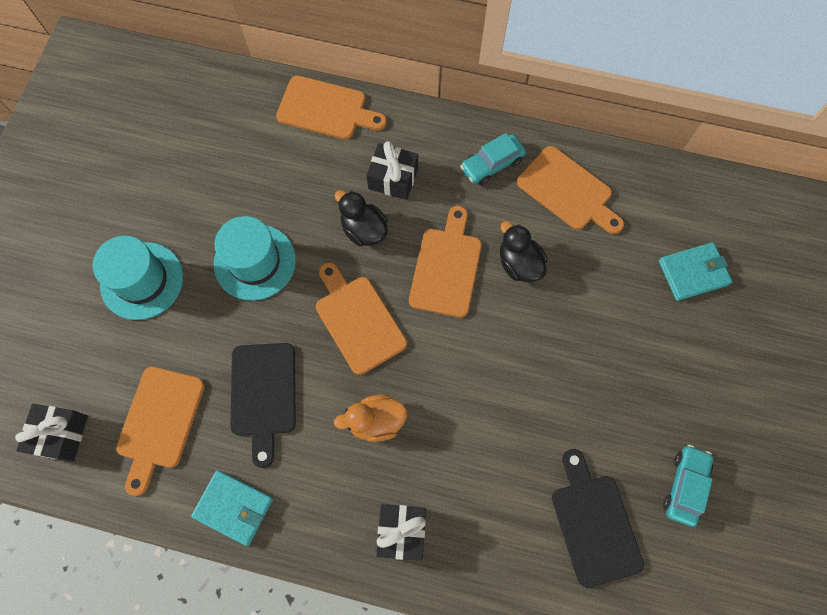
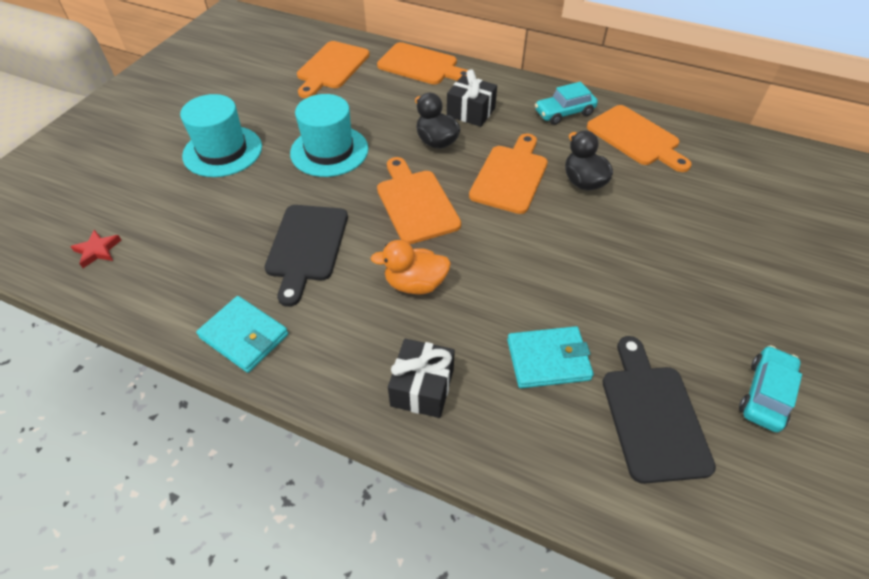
camera: 10 degrees right, 20 degrees down
black gift [15,404,88,461] -> red star [70,229,121,268]
orange cutting board [116,367,205,496] -> orange cutting board moved to [297,41,370,98]
turquoise wallet [659,242,732,301] -> turquoise wallet moved to [507,326,594,388]

